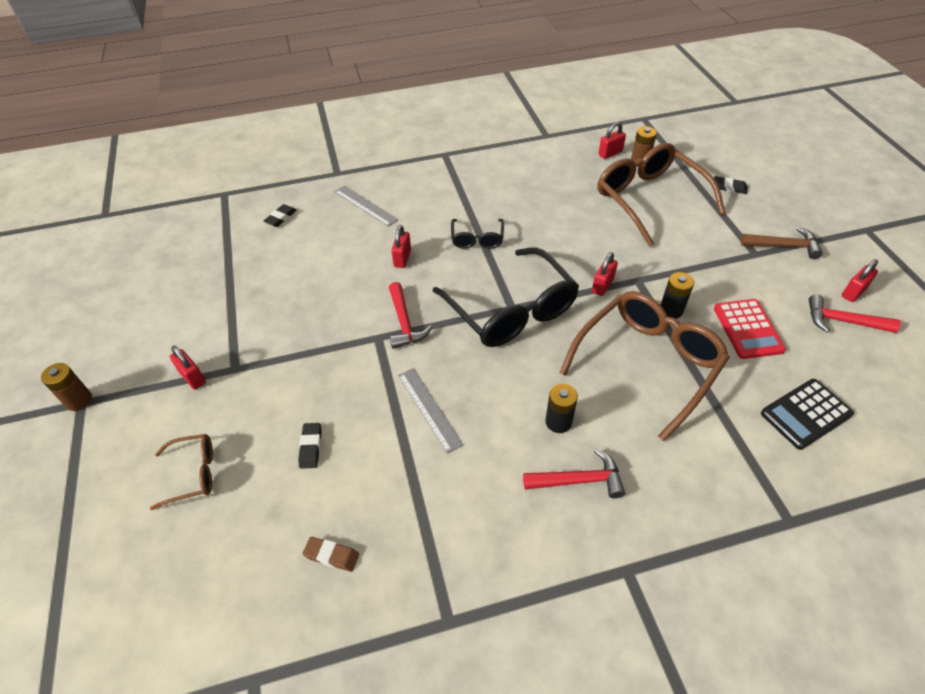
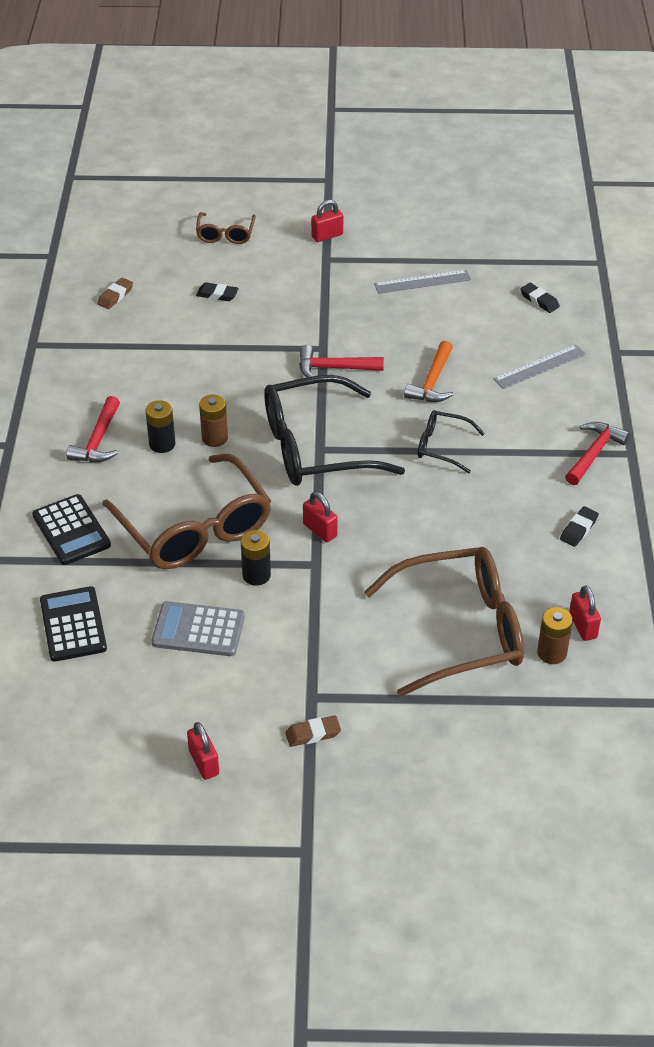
camera: 105 degrees right, 5 degrees down
brown battery [41,363,92,411] -> brown battery moved to [199,394,228,447]
red padlock [391,225,411,268] -> orange hammer [404,341,453,402]
grey ruler [398,368,463,454] -> grey ruler moved to [374,270,471,294]
black eraser [714,176,748,194] -> black eraser moved to [560,506,599,547]
red calculator [714,299,786,359] -> grey calculator [152,601,245,656]
brown hammer [741,227,823,259] -> brown eraser [285,715,341,747]
red hammer [809,294,901,333] -> red hammer moved to [565,422,630,485]
none -> black calculator [32,494,111,565]

